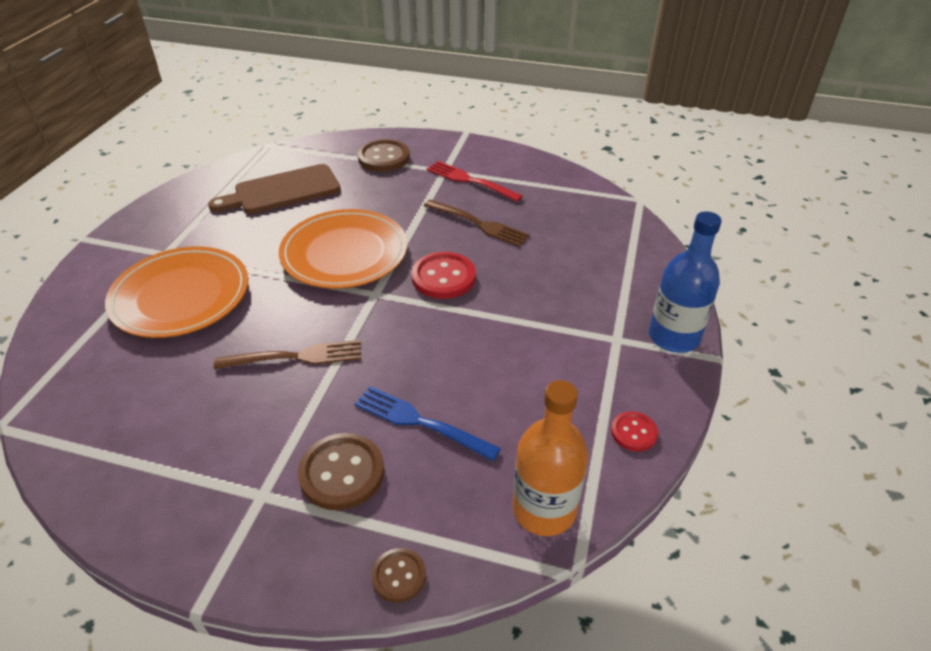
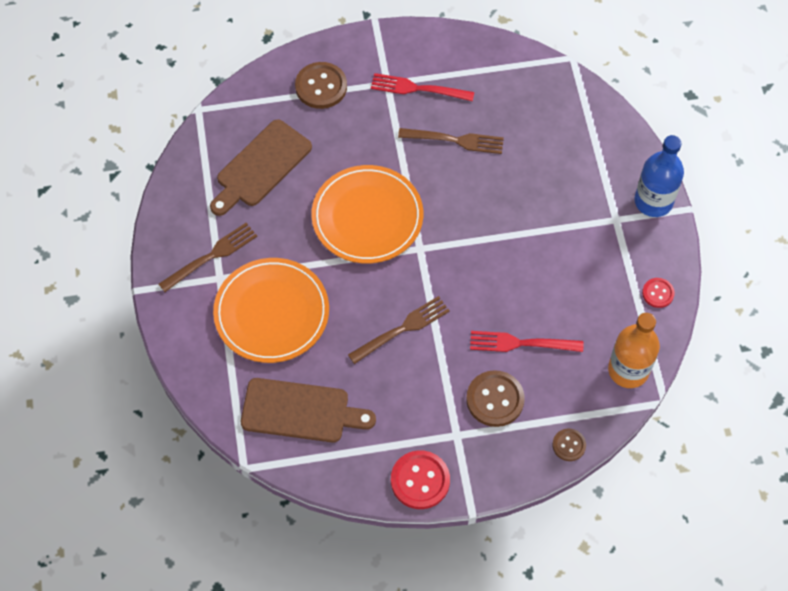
camera: 25 degrees left, 20 degrees up
blue fork [354,386,501,461] -> red fork [470,331,583,352]
red button [411,252,476,299] -> red button moved to [391,450,450,509]
none -> brown fork [159,223,257,292]
none -> brown cutting board [241,378,376,443]

